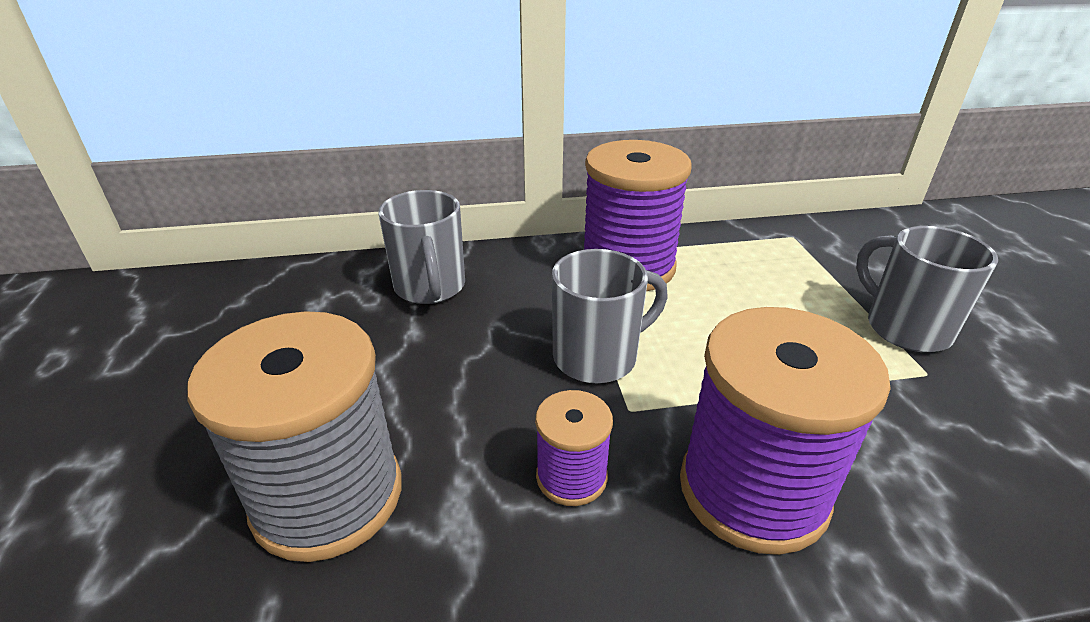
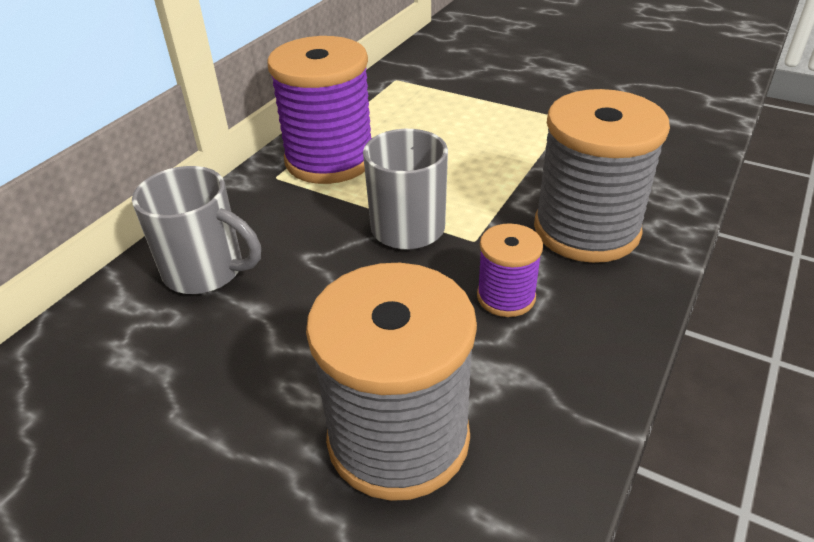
camera: 50 degrees left, 5 degrees up
purple spool [680,307,891,555] -> grey spool [534,89,670,263]
grey mug [856,226,998,352] -> none

